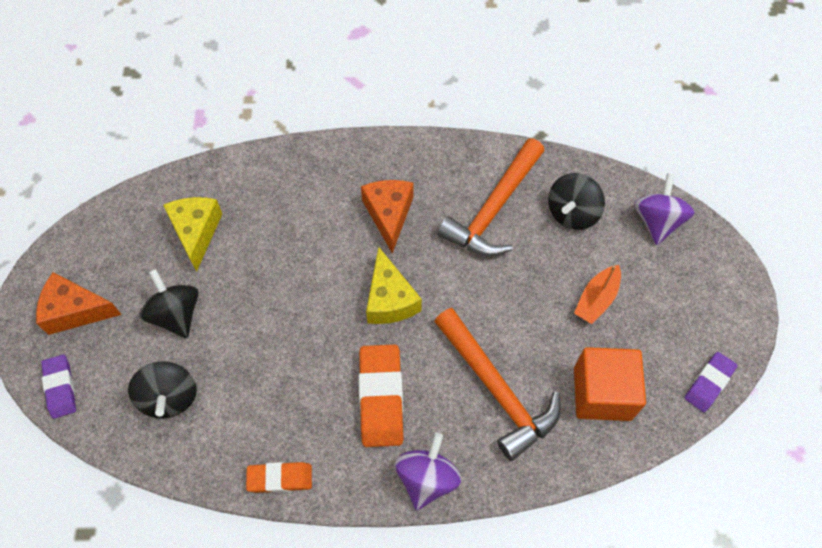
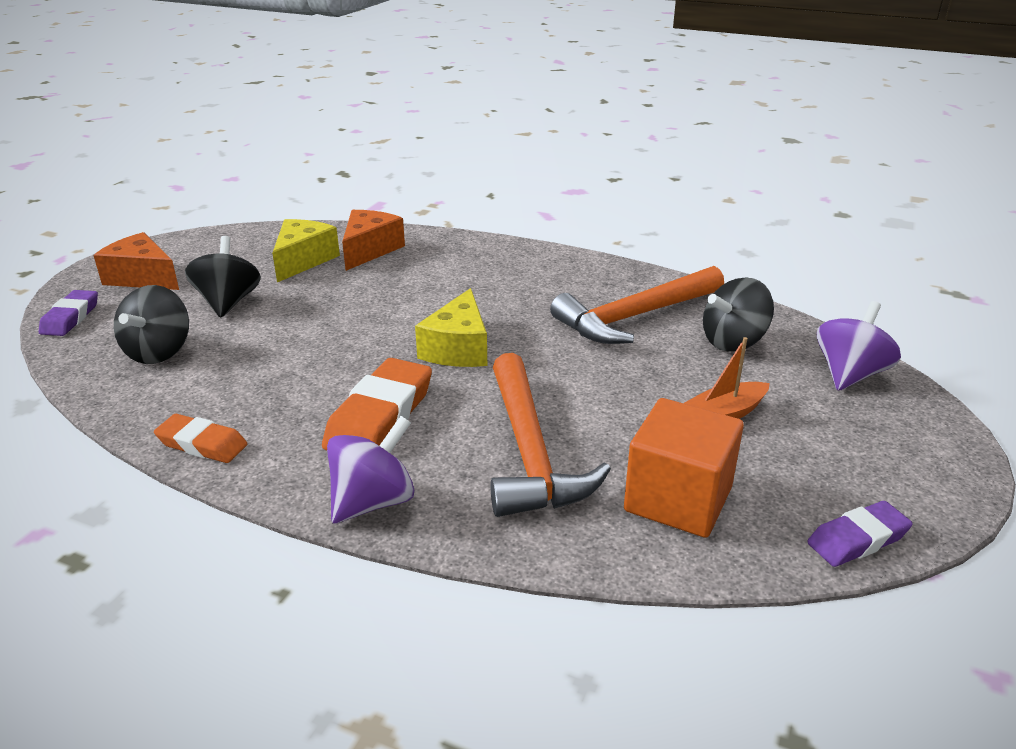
camera: 25 degrees right, 30 degrees down
orange cheese [361,180,413,254] -> orange cheese moved to [342,210,405,271]

